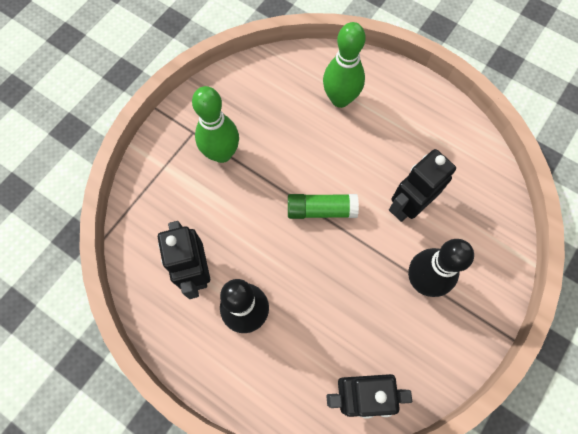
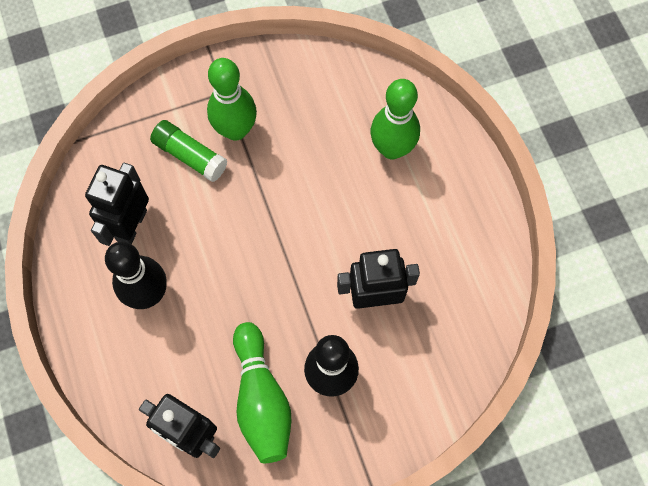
camera: 35 degrees right, 0 degrees up
green glue stick [288,194,359,219] -> green glue stick moved to [150,120,228,182]
none -> green bowling pin [233,322,291,463]

